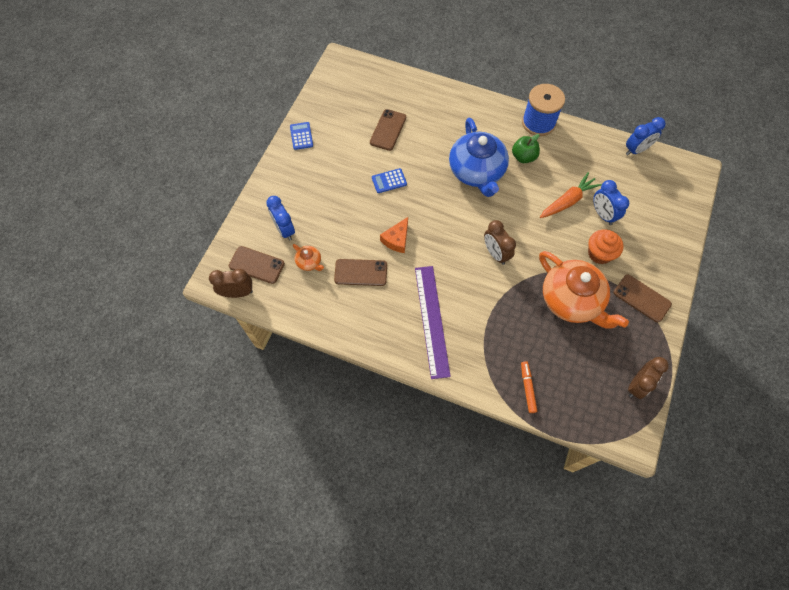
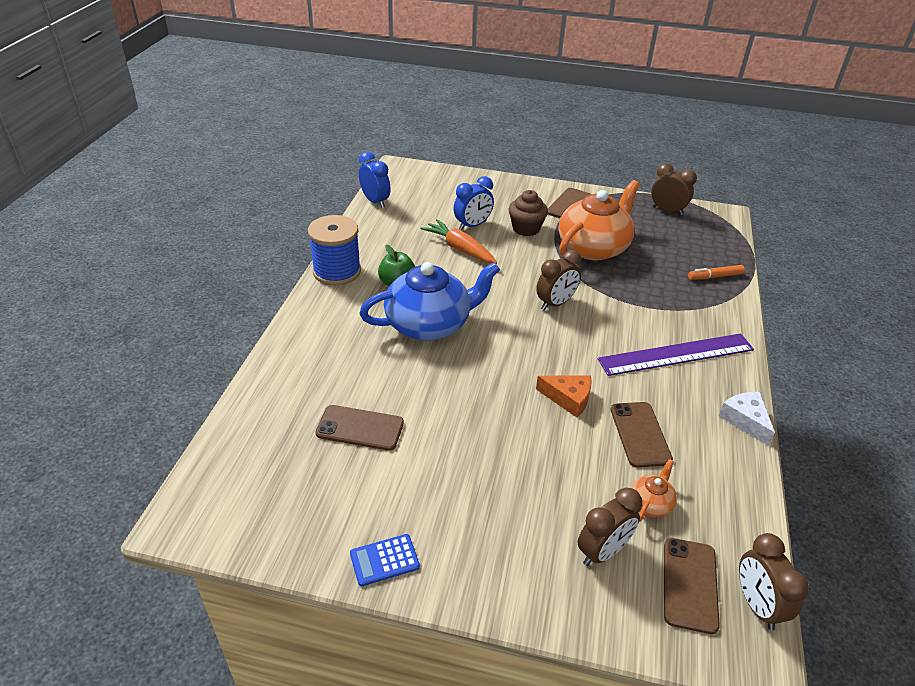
camera: 100 degrees left, 25 degrees down
blue clock [266,196,295,240] -> brown clock [577,488,642,566]
blue calculator [372,168,407,193] -> none
orange cupcake [588,229,623,264] -> brown cupcake [509,190,548,236]
none -> white cheese [719,392,775,446]

